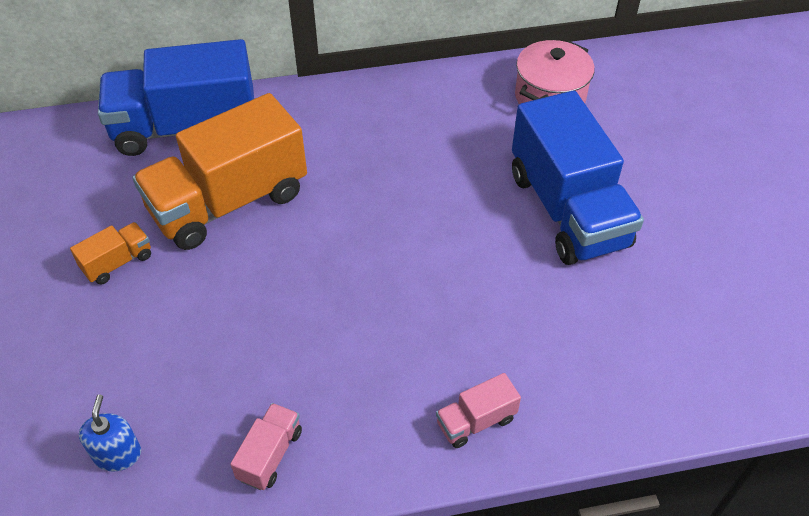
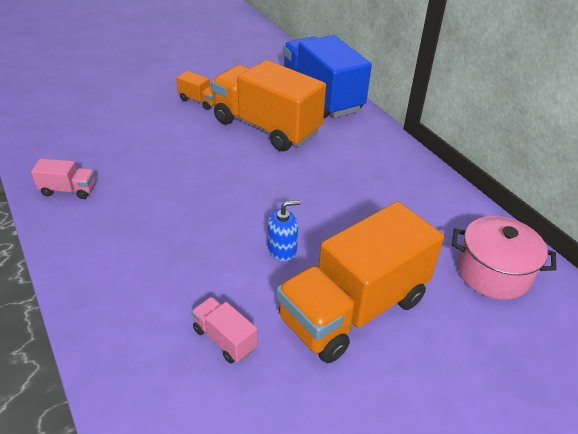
camera: 70 degrees right, 10 degrees down
blue soap dispenser [79,394,141,472] -> blue soap dispenser moved to [268,200,301,261]
pink truck [436,373,521,448] -> pink truck moved to [191,297,258,363]
blue truck [512,91,644,265] -> orange truck [276,202,444,363]

